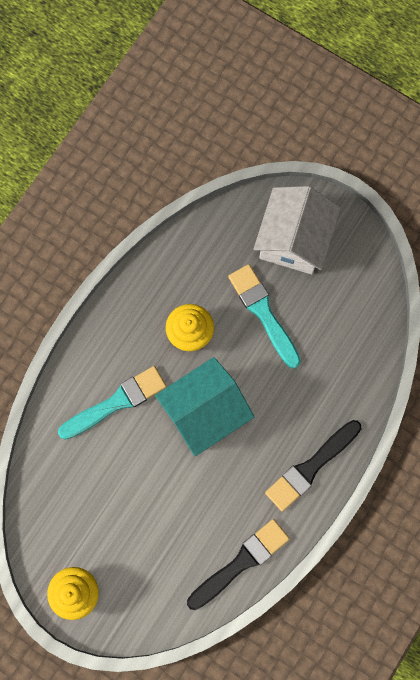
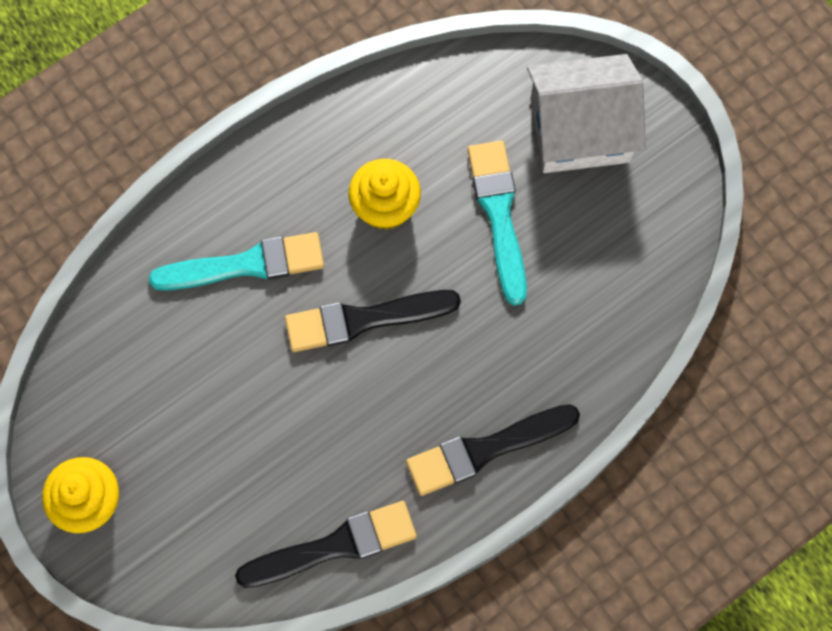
camera: 20 degrees right, 5 degrees down
turquoise house [155,357,254,456] -> black brush [285,290,461,352]
white house [254,186,340,274] -> white house turned 45 degrees clockwise [527,54,646,173]

